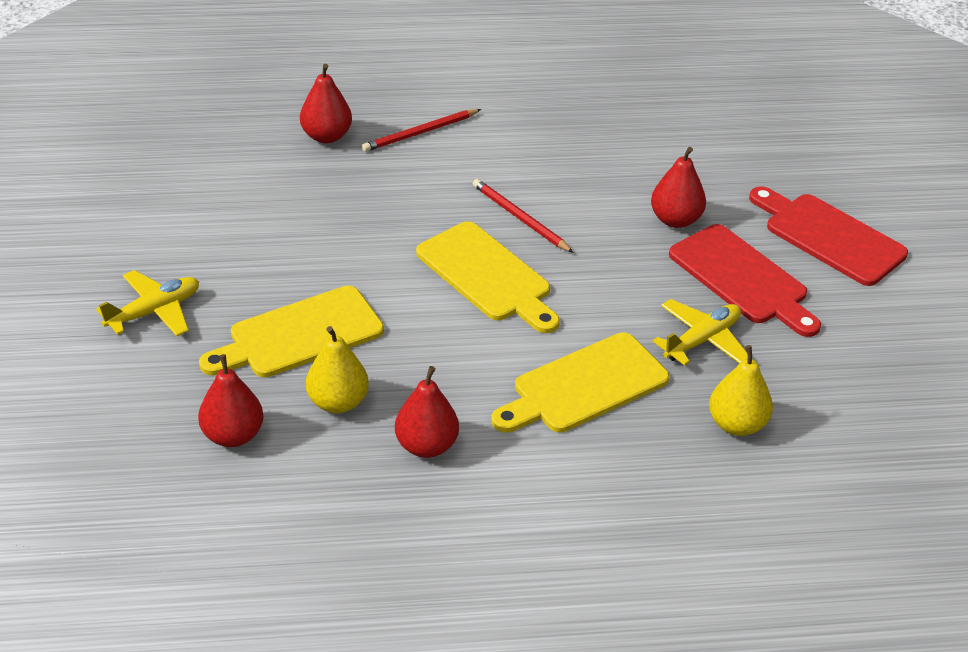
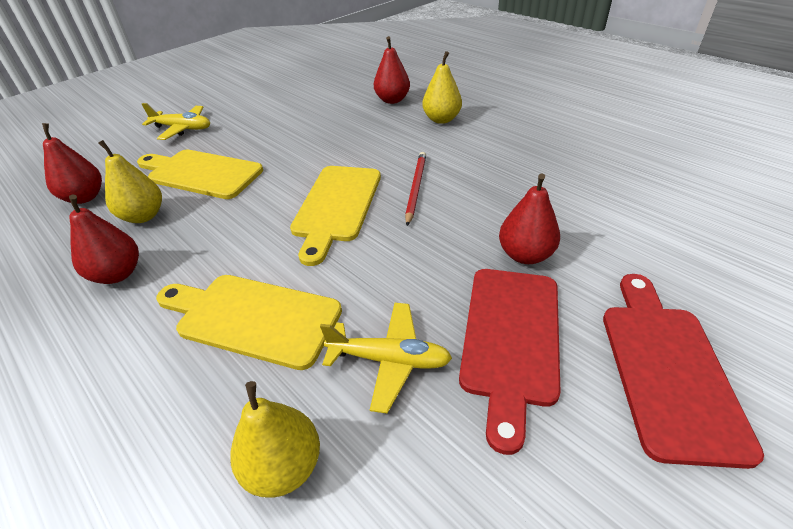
camera: 55 degrees right, 0 degrees up
red pencil [362,109,481,152] -> yellow pear [422,51,462,124]

